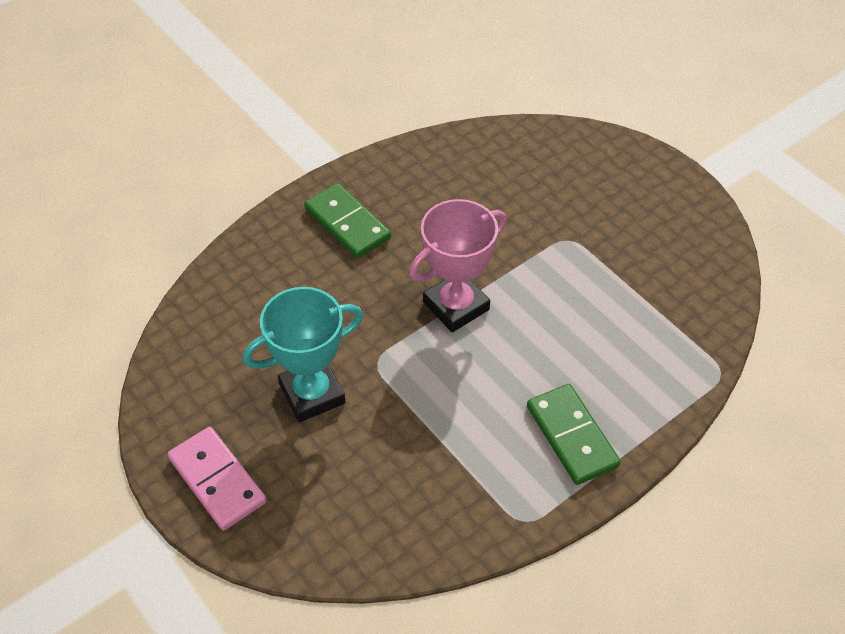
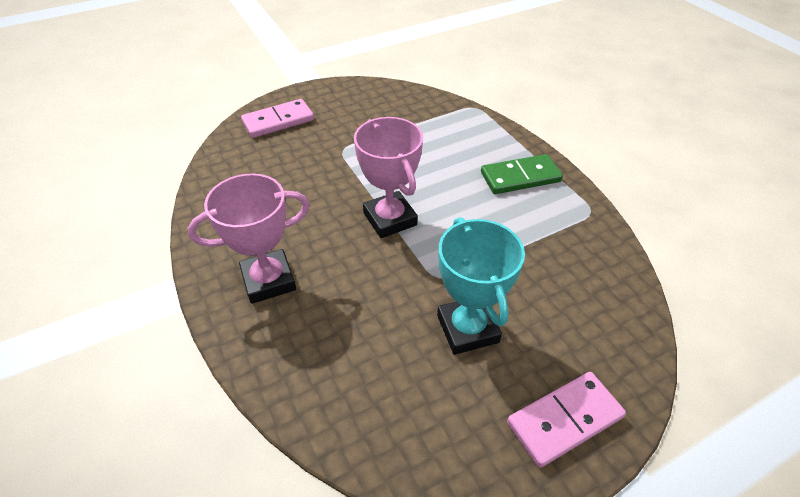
camera: 80 degrees left, 5 degrees down
green domino [304,183,391,258] -> pink trophy [188,174,310,304]
none -> pink domino [241,99,314,138]

